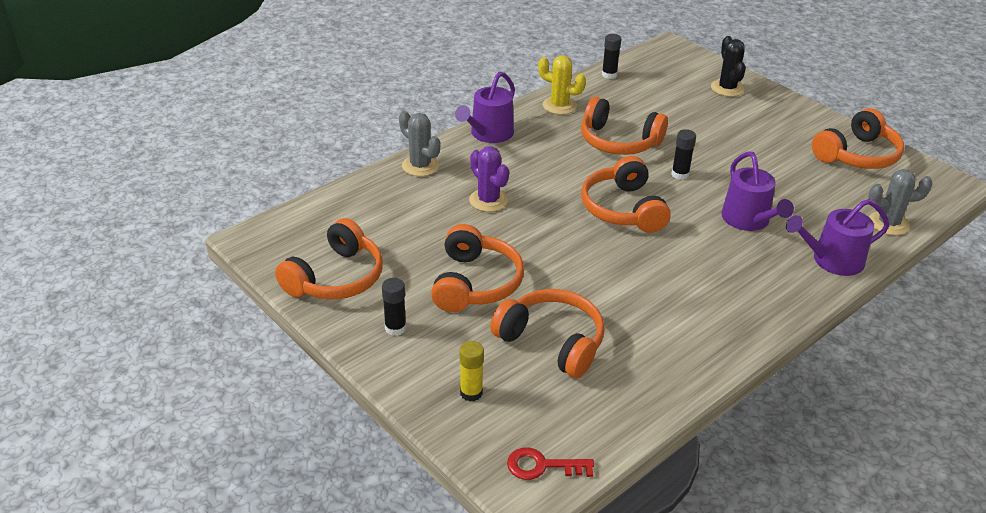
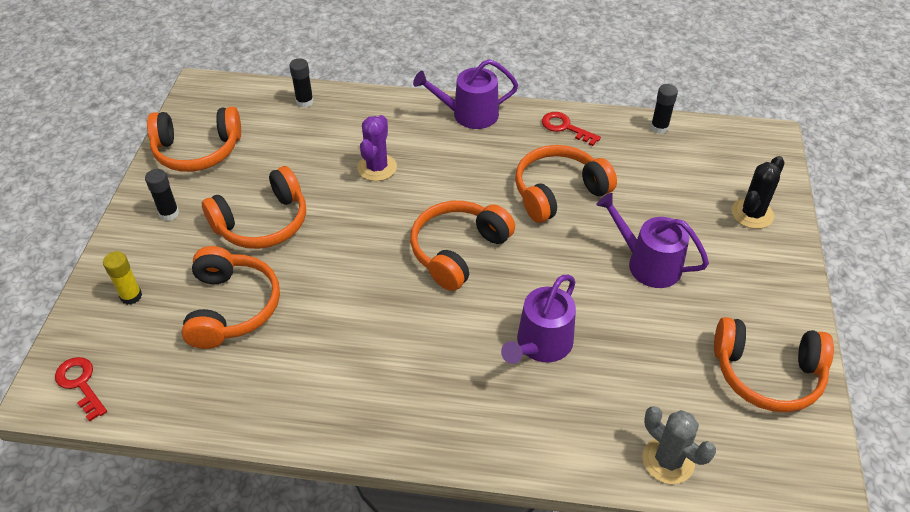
camera: 50 degrees right, 10 degrees up
grey cactus [399,111,440,177] -> none
yellow cactus [538,55,586,115] -> red key [542,112,601,146]
orange headphones [581,97,668,155] -> orange headphones turned 75 degrees clockwise [515,145,617,223]
black glue stick [671,129,696,180] -> black glue stick moved to [289,58,314,108]
purple watering can [786,199,889,276] -> purple watering can moved to [596,193,709,288]

